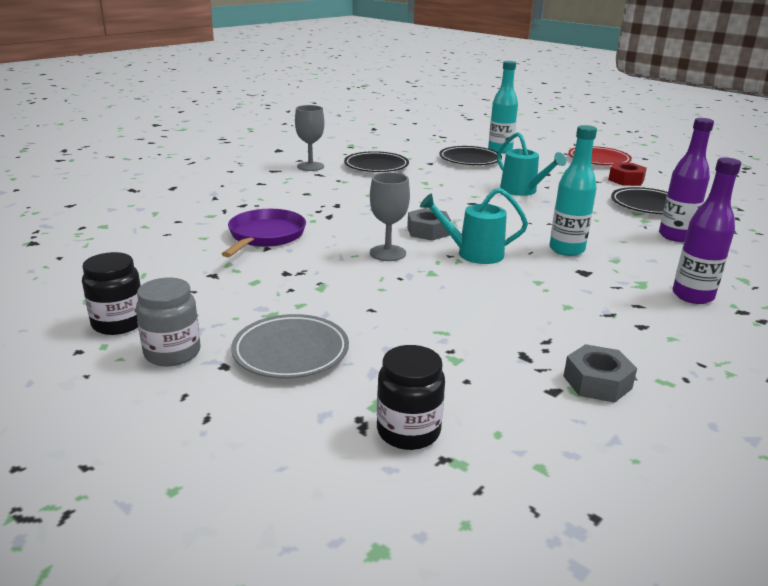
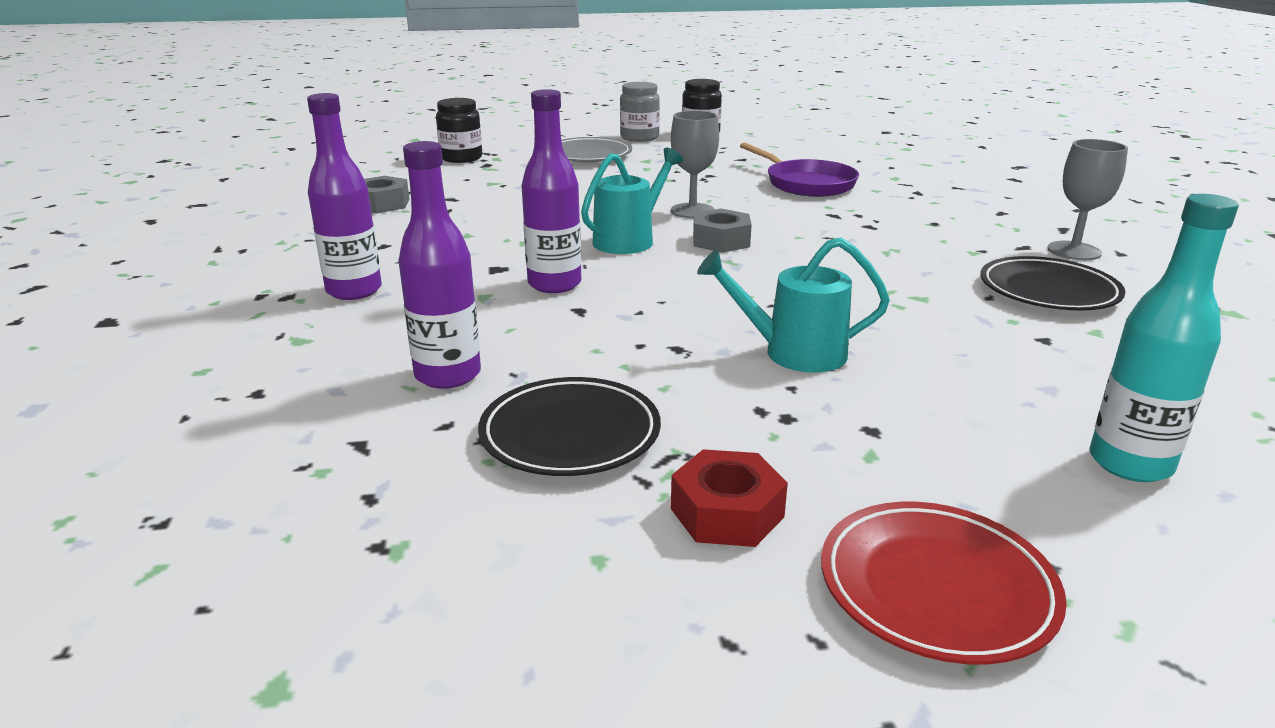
camera: 130 degrees right, 0 degrees up
black plate [439,146,502,165] -> none
turquoise bottle [549,125,597,256] -> purple bottle [522,89,581,293]

